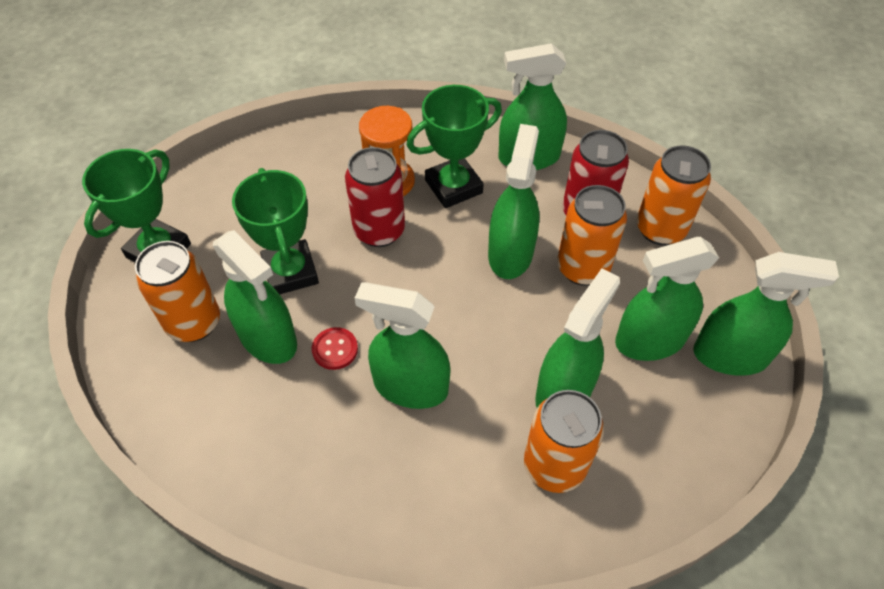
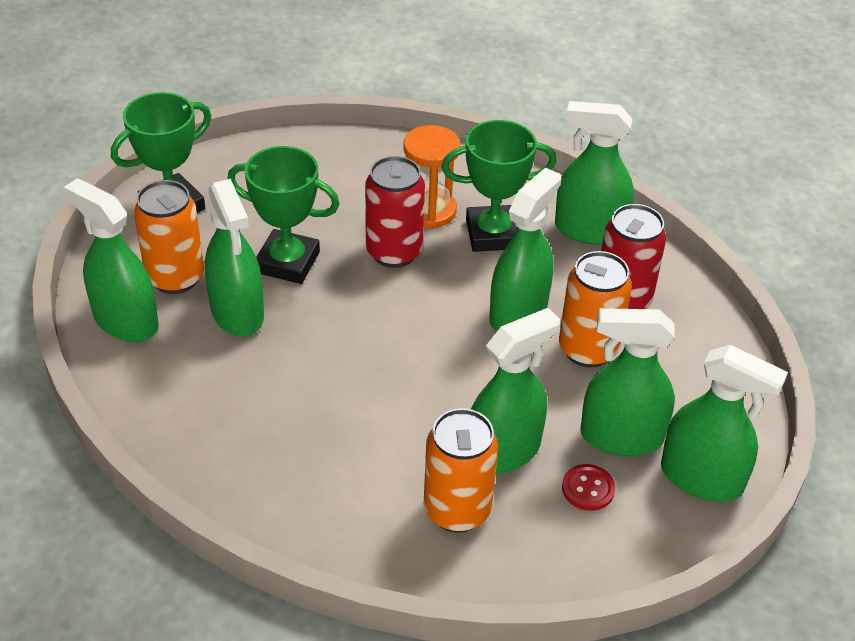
camera: 20 degrees right, 10 degrees down
green trophy [232,168,319,294] -> green trophy turned 75 degrees counterclockwise [228,146,340,284]
red button [312,327,358,370] -> red button moved to [562,464,615,511]
green spray bottle [355,282,451,409] -> green spray bottle moved to [63,178,159,342]
orange can [637,145,711,246] -> none

